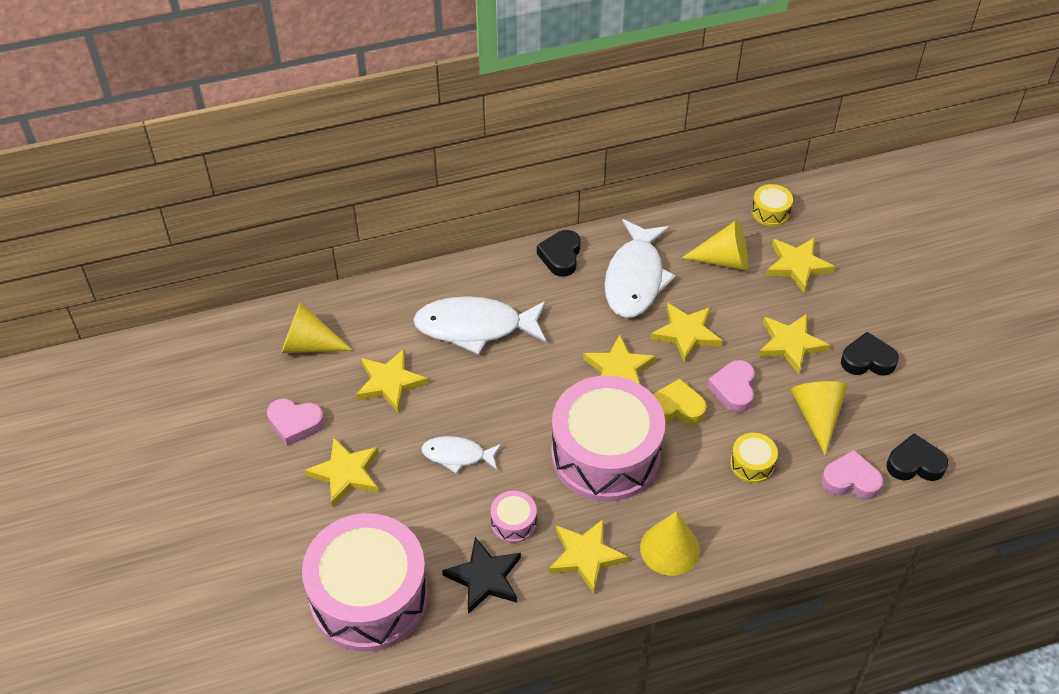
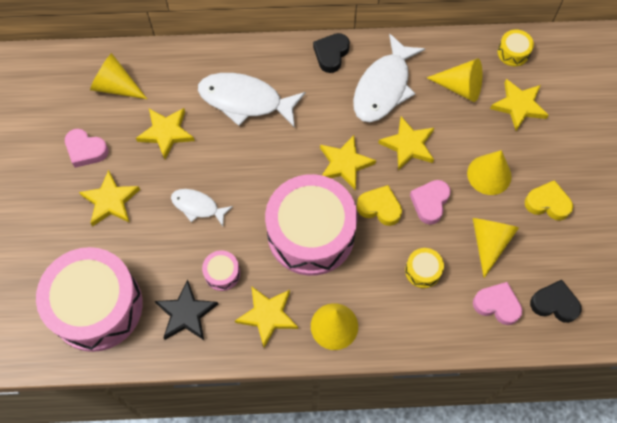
camera: 15 degrees right, 15 degrees up
yellow star [758,314,830,374] -> yellow cone [467,150,512,195]
black heart [841,332,899,376] -> yellow heart [525,180,573,220]

